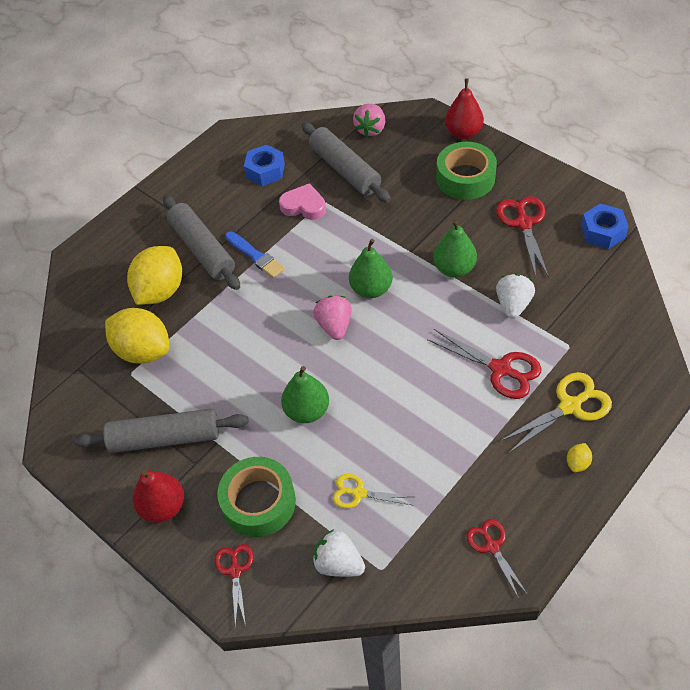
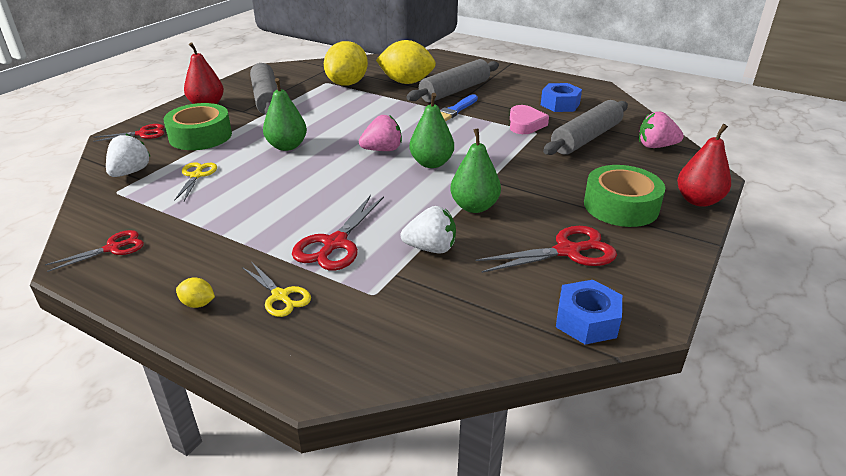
camera: 75 degrees right, 20 degrees down
yellow scissors [499,372,612,453] -> yellow scissors [242,263,311,317], size x0.63

